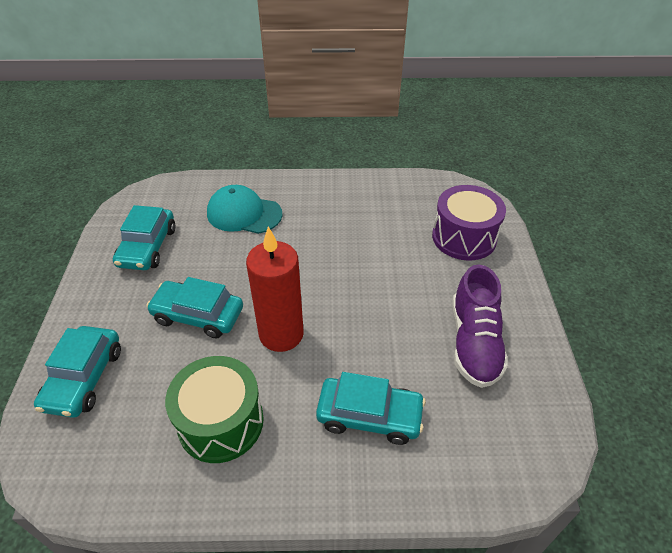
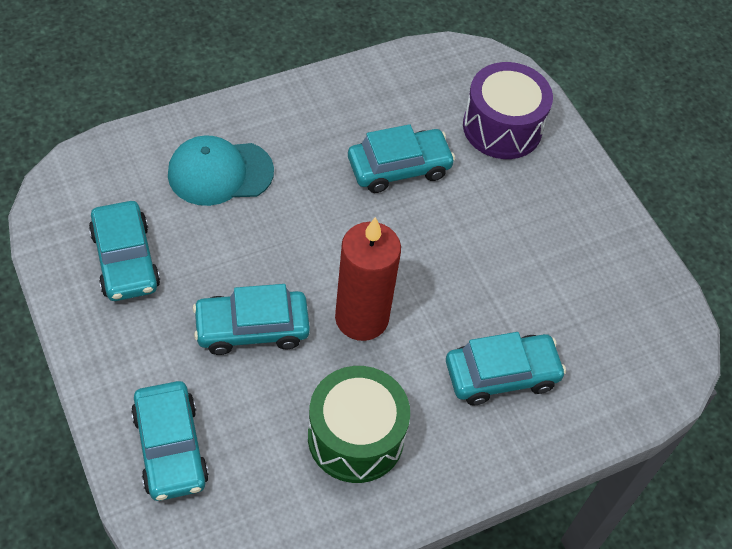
camera: 30 degrees left, 10 degrees up
purple shoe [452,265,508,388] -> none
none -> turquoise car [348,124,455,193]

